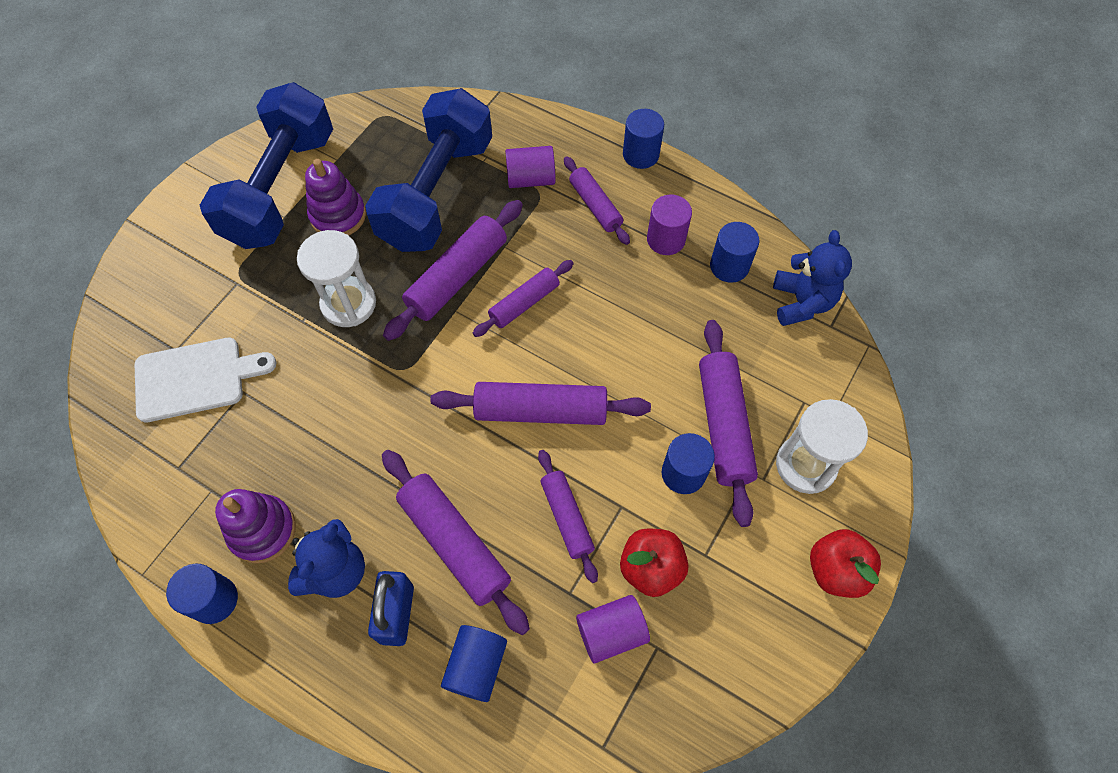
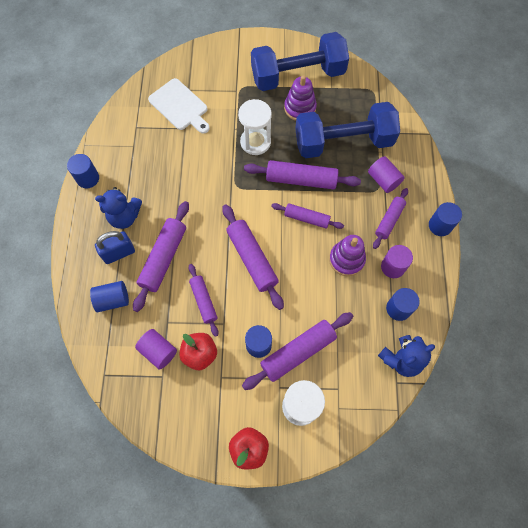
camera: 60 degrees right, 5 degrees up
purple stacking toy [215,489,296,564] -> purple stacking toy moved to [329,235,366,276]
purple rolling pin [538,450,598,583] -> purple rolling pin turned 60 degrees counterclockwise [188,264,218,337]

